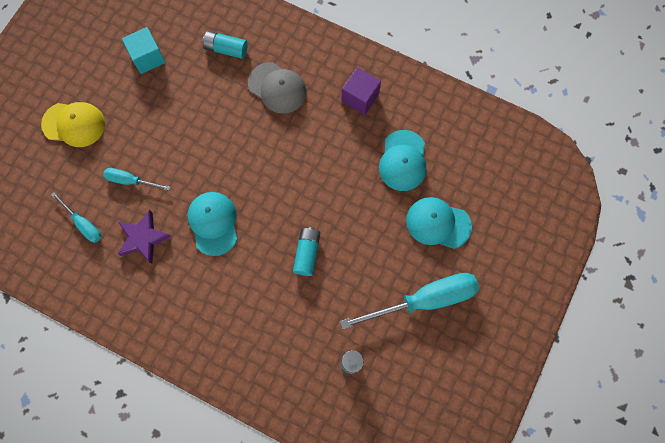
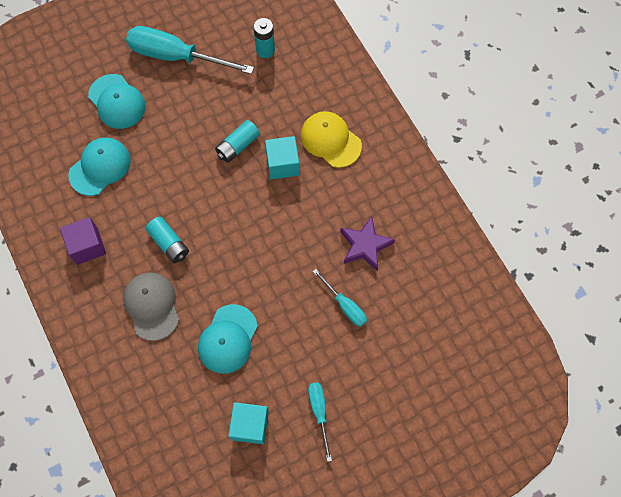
camera: 145 degrees left, 5 degrees down
yellow cap [41,102,105,147] -> yellow cap moved to [301,111,362,168]
turquoise screwdriver [51,192,101,243] -> turquoise screwdriver moved to [308,382,332,462]
turquoise cap [188,192,237,256] -> turquoise cap moved to [198,304,258,374]
turquoise battery [202,31,248,59] -> turquoise battery moved to [146,217,189,263]
none -> turquoise cube [265,136,300,179]

